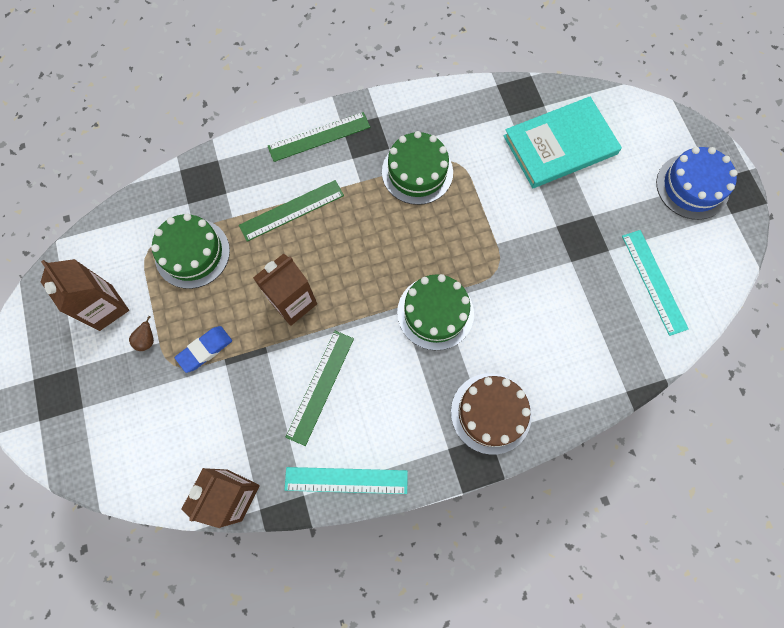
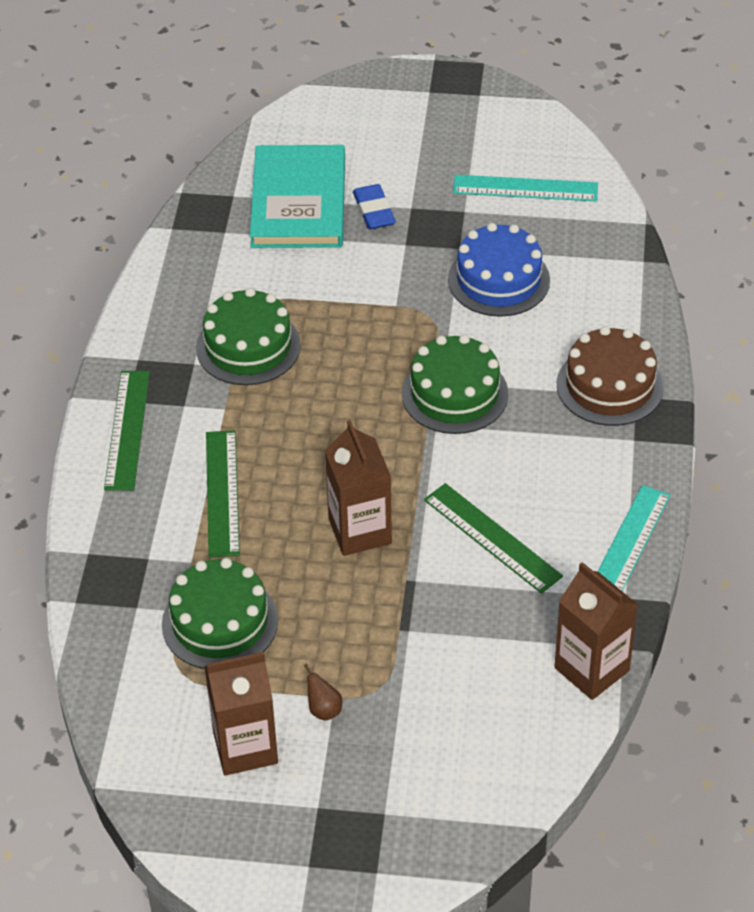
camera: 65 degrees left, 25 degrees down
blue eraser [175,326,232,373] -> blue eraser moved to [353,184,396,229]
blue cake [656,147,738,220] -> blue cake moved to [448,223,550,317]

